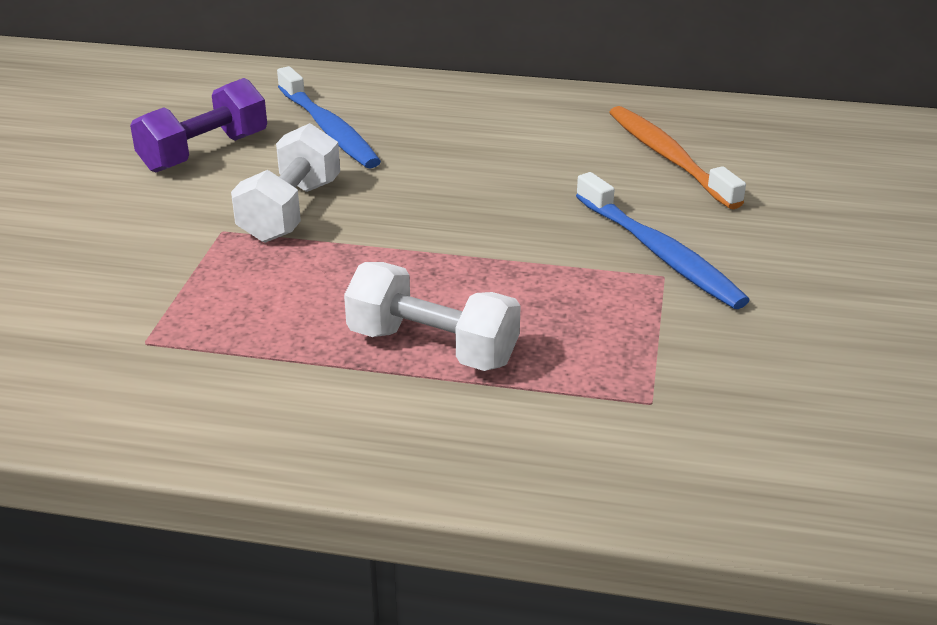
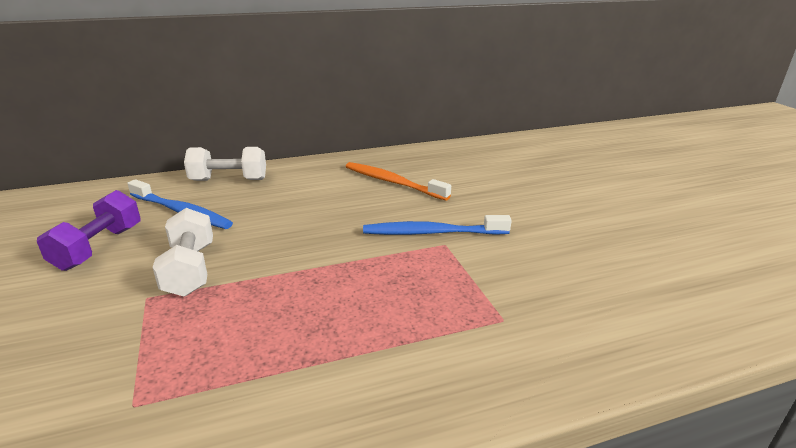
camera: 30 degrees left, 5 degrees down
white dumbbell [344,262,521,371] -> white dumbbell moved to [184,147,266,181]
blue toothbrush [576,172,749,309] -> blue toothbrush turned 150 degrees clockwise [363,215,512,235]

